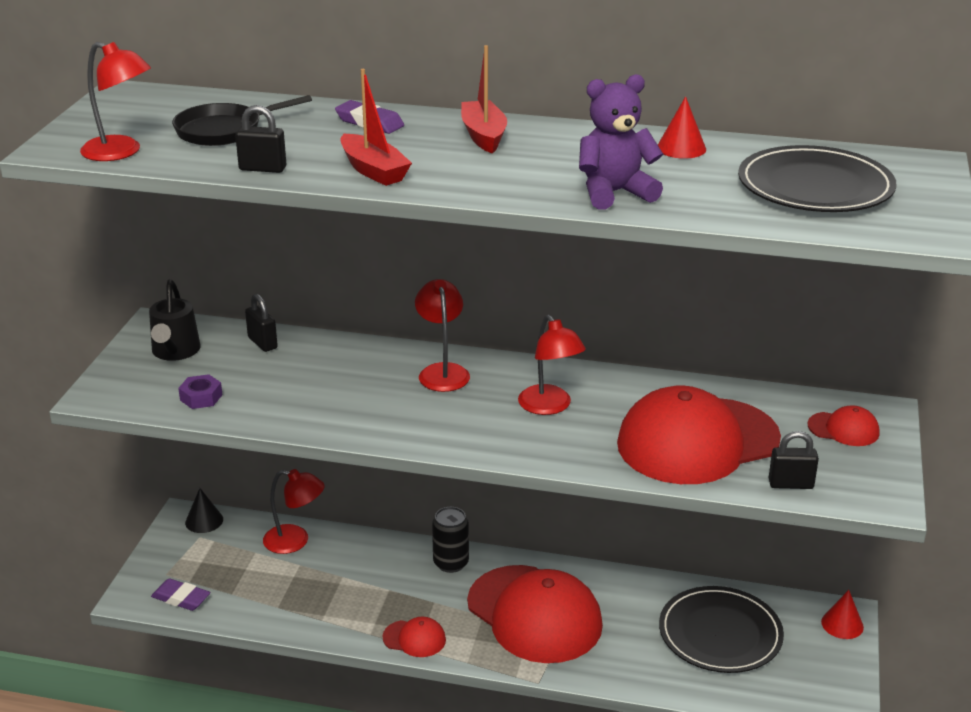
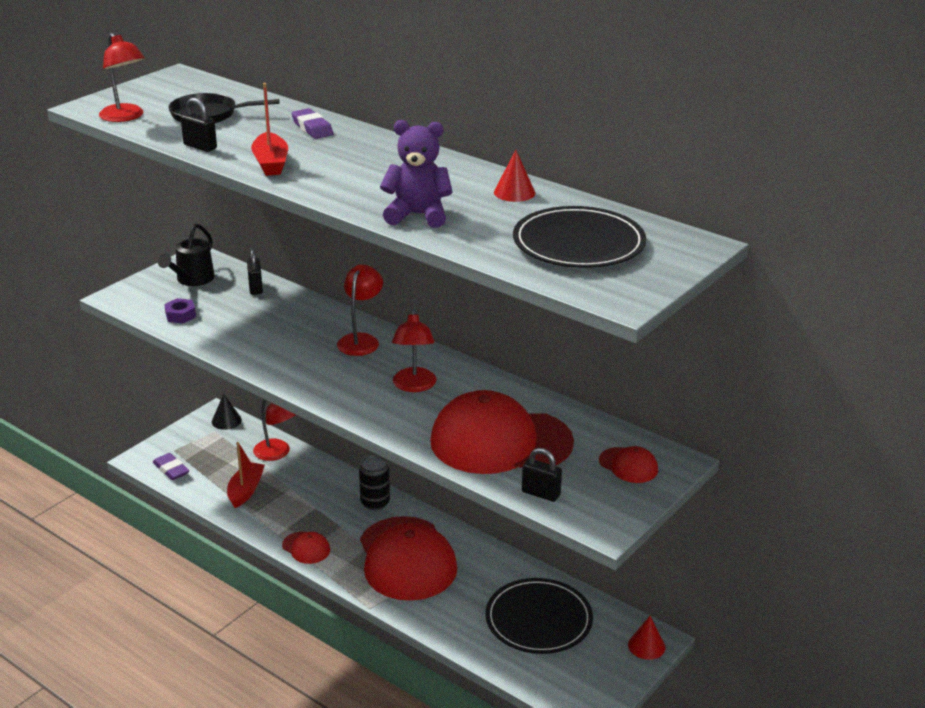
camera: 25 degrees right, 0 degrees up
red boat [461,45,507,153] -> red boat moved to [227,442,265,508]

